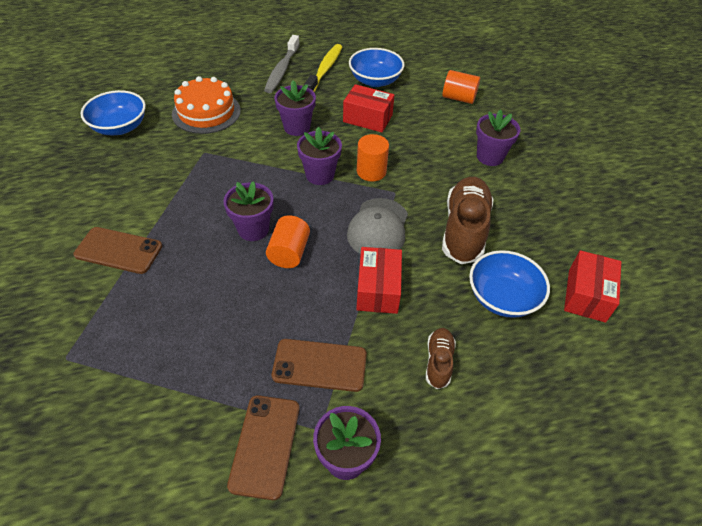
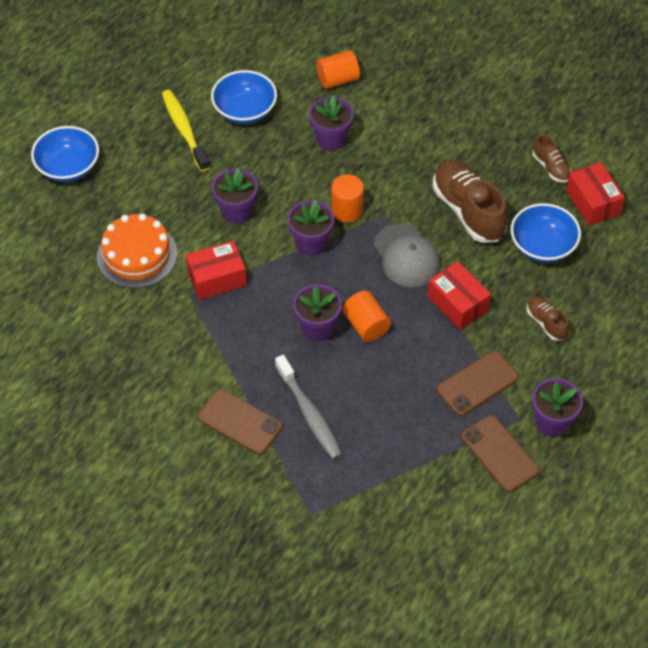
camera: 40 degrees left, 5 degrees up
brown phone [73,227,162,274] -> brown phone turned 60 degrees clockwise [198,389,283,455]
blue bowl [80,90,146,135] -> blue bowl moved to [31,126,99,182]
grey toothbrush [264,35,300,93] -> grey toothbrush moved to [275,355,342,459]
red box [343,84,395,132] -> red box moved to [186,241,247,300]
purple flower pot [476,109,520,166] -> purple flower pot moved to [309,95,354,151]
none -> brown shoe [533,135,571,183]

